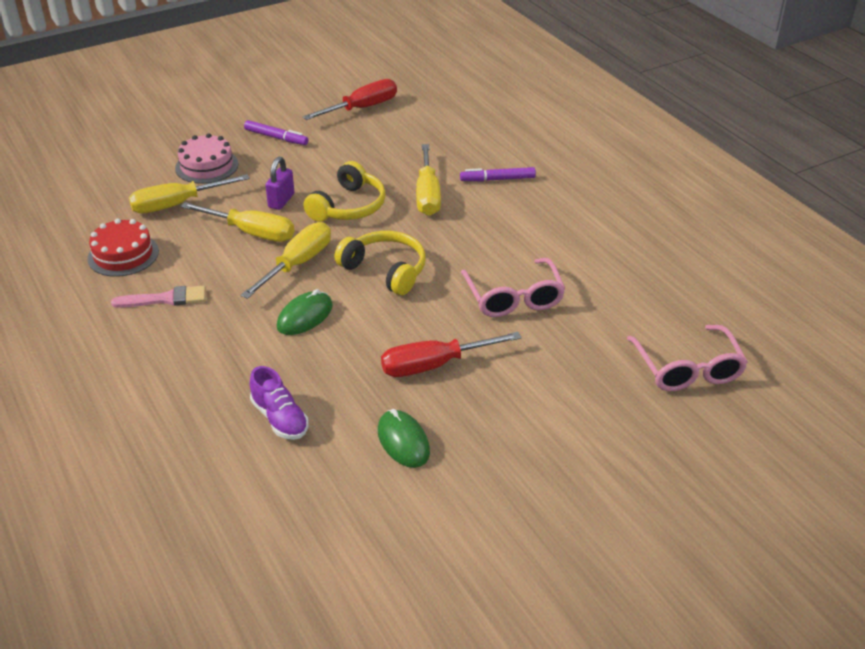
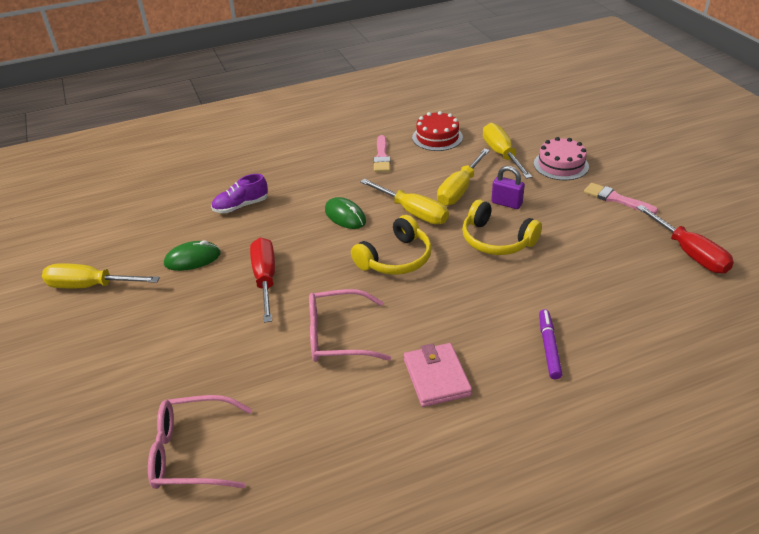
camera: 100 degrees right, 0 degrees up
purple marker [244,120,308,145] -> pink brush [584,183,658,214]
yellow screwdriver [416,144,441,216] -> yellow screwdriver moved to [42,263,160,288]
none -> pink wallet [404,343,472,407]

